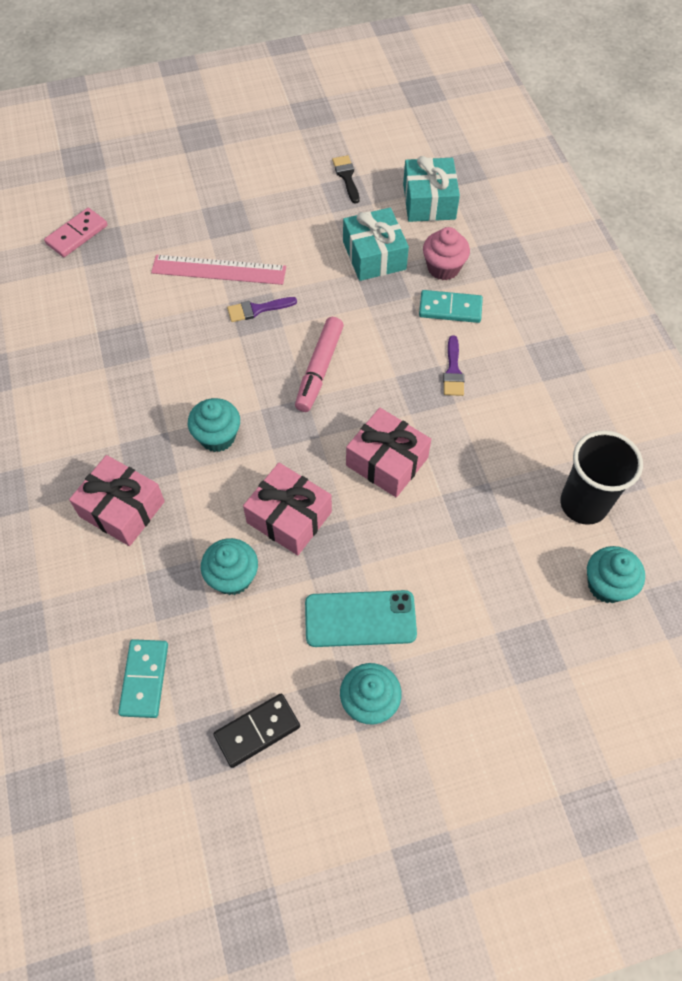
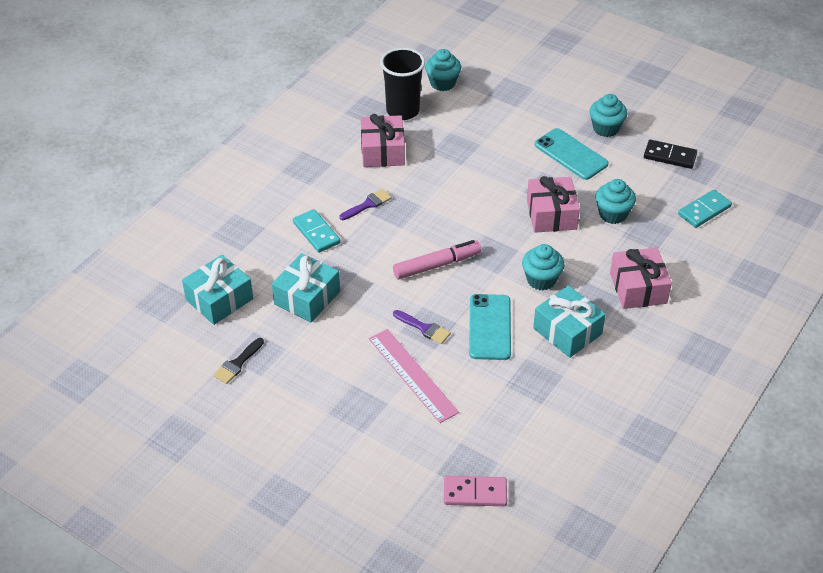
camera: 130 degrees left, 15 degrees down
pink gift [346,408,431,498] -> pink gift moved to [361,114,405,167]
pink cupcake [423,227,470,280] -> none
none -> turquoise phone [469,294,511,360]
none -> turquoise gift [533,285,606,358]

